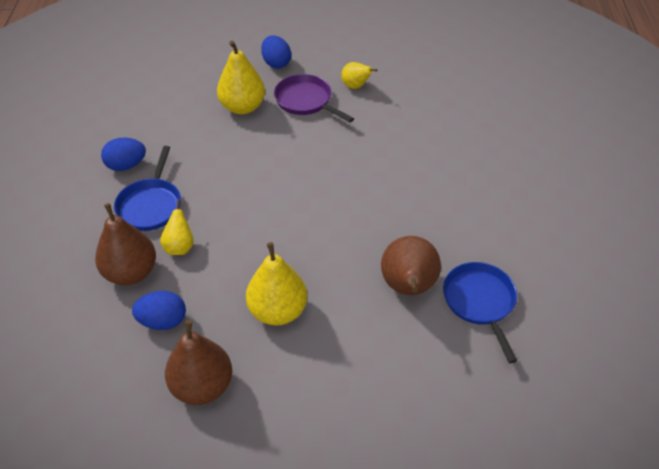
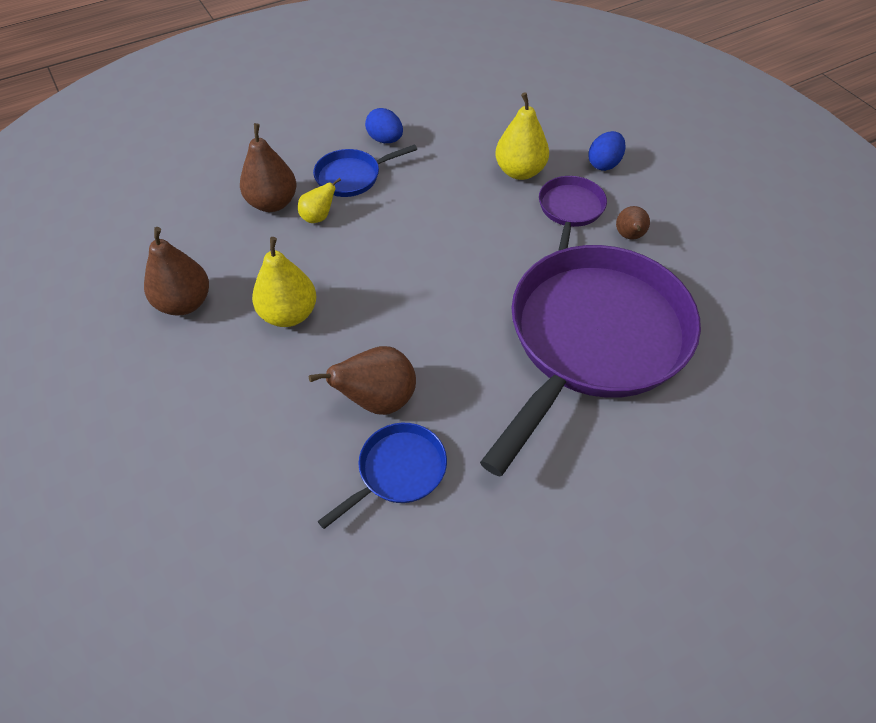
camera: 60 degrees right, 5 degrees up
blue egg [132,291,186,330] -> none
yellow pear [341,62,378,89] -> brown pear [616,206,650,240]
none -> purple pan [480,245,701,477]

